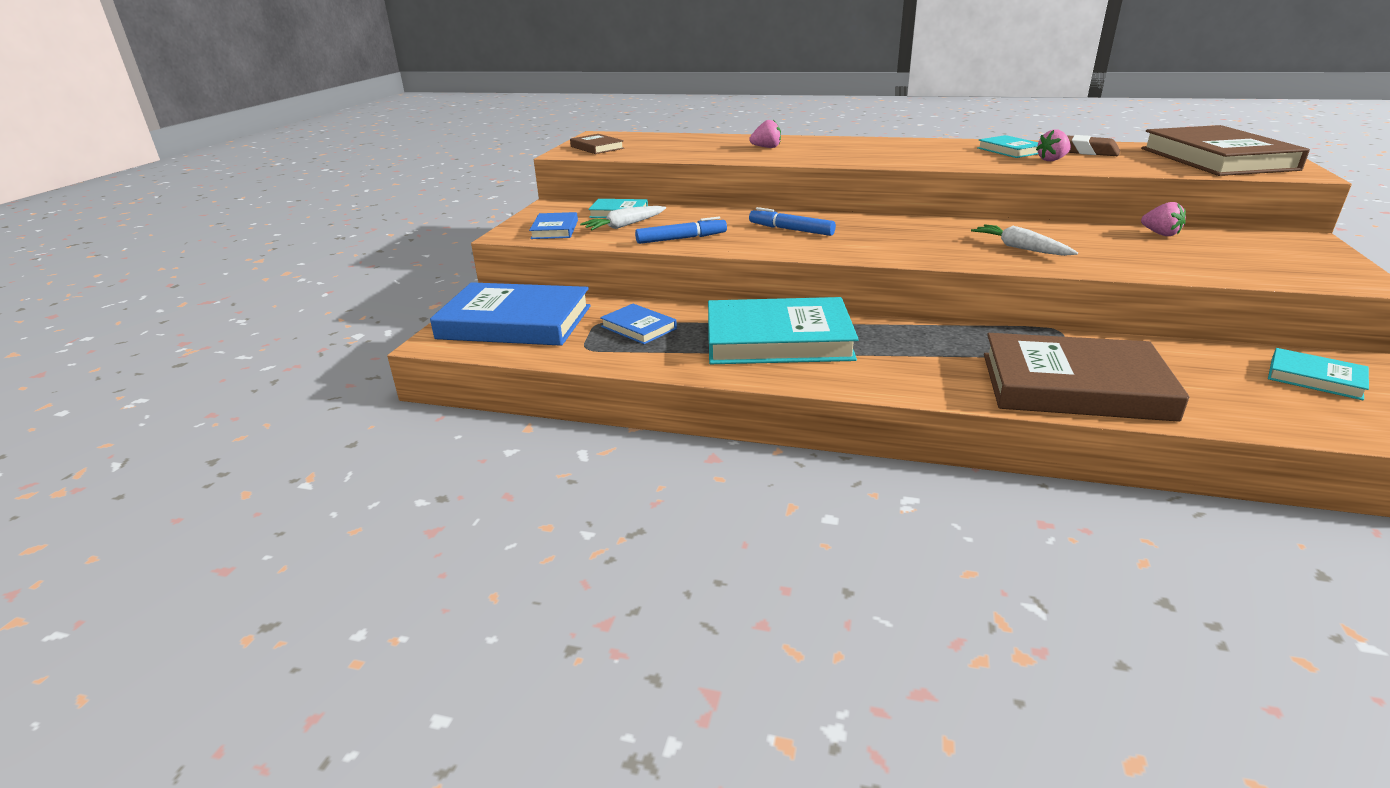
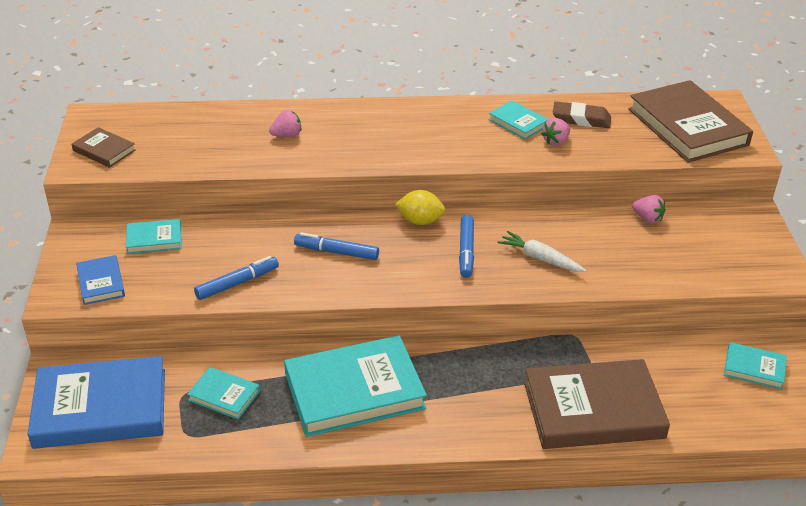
camera: 20 degrees left, 10 degrees up
white carrot [580,206,666,230] -> none
blue book [600,304,677,344] -> turquoise book [187,367,260,420]
none -> yellow lemon [395,190,445,225]
none -> blue marker [459,215,474,278]

